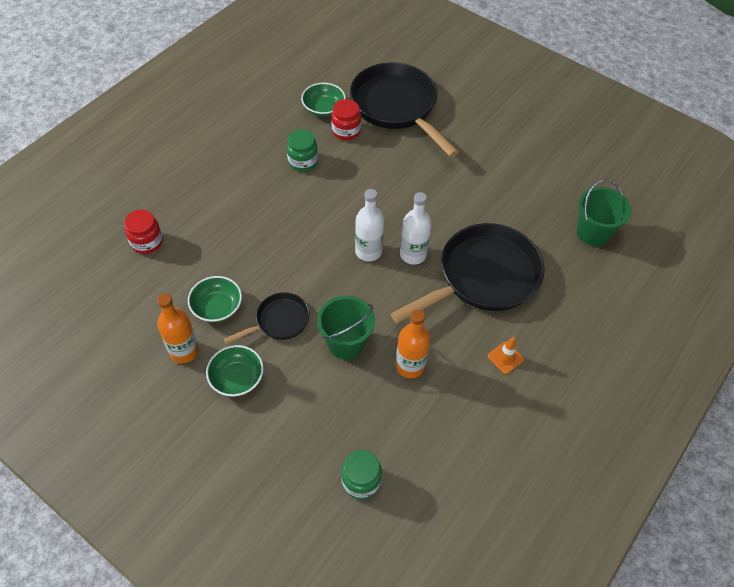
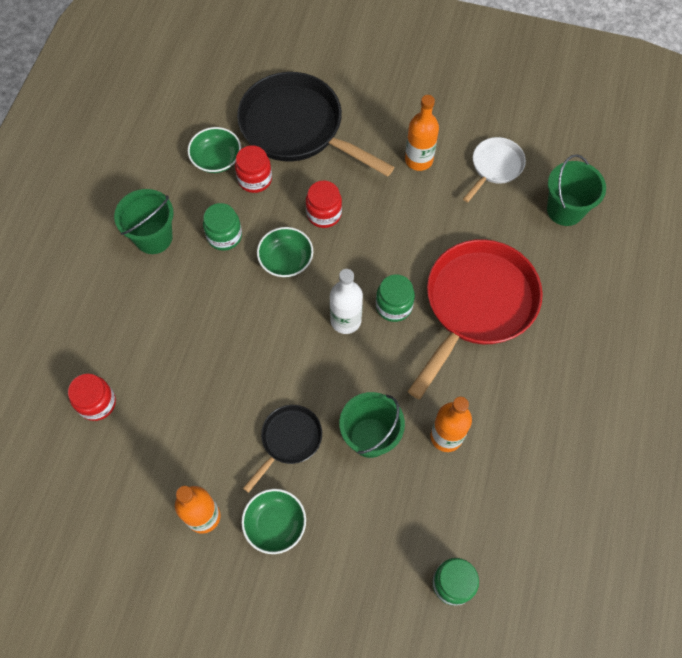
camera: 20 degrees left, 10 degrees up
green bowl [188,276,242,322] -> green bowl moved to [257,227,313,277]
black pan [391,223,545,323] -> red pan [408,239,543,399]
white bottle [400,192,431,265] -> green jar [376,274,415,322]
orange traffic cone [488,337,524,374] -> none
none -> green bucket [114,189,174,254]
none -> red jar [306,181,342,228]
none -> orange bottle [405,95,439,171]
none -> white pan [463,137,526,203]

